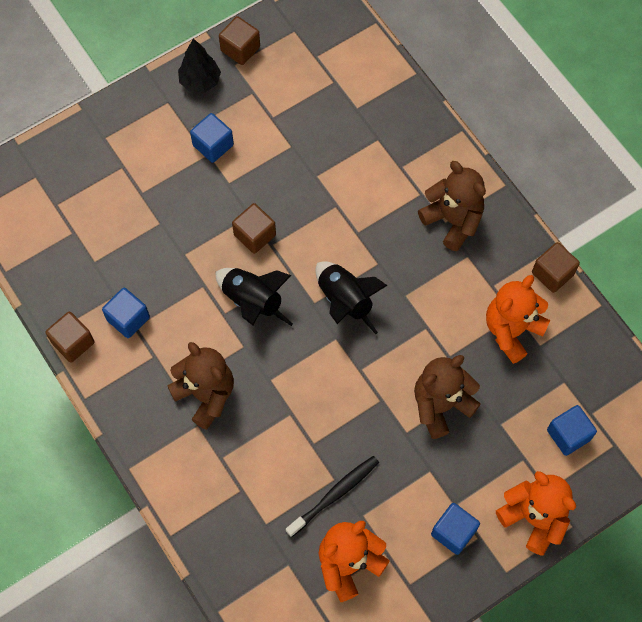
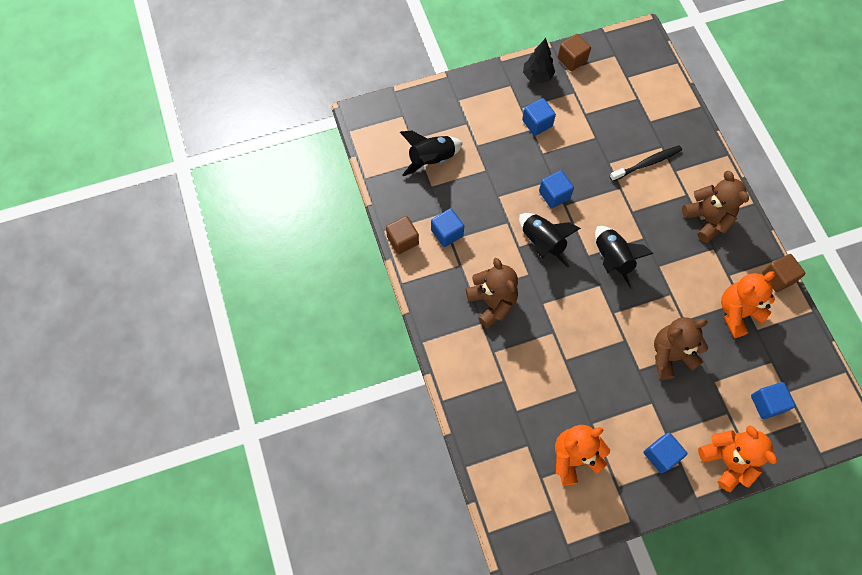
camera: 15 degrees right, 0 degrees up
brown cube [232,203,276,254] -> blue cube [539,170,574,208]
black toothbrush [286,456,379,537] -> black toothbrush moved to [610,145,682,181]
none -> black rocket [400,131,463,176]

